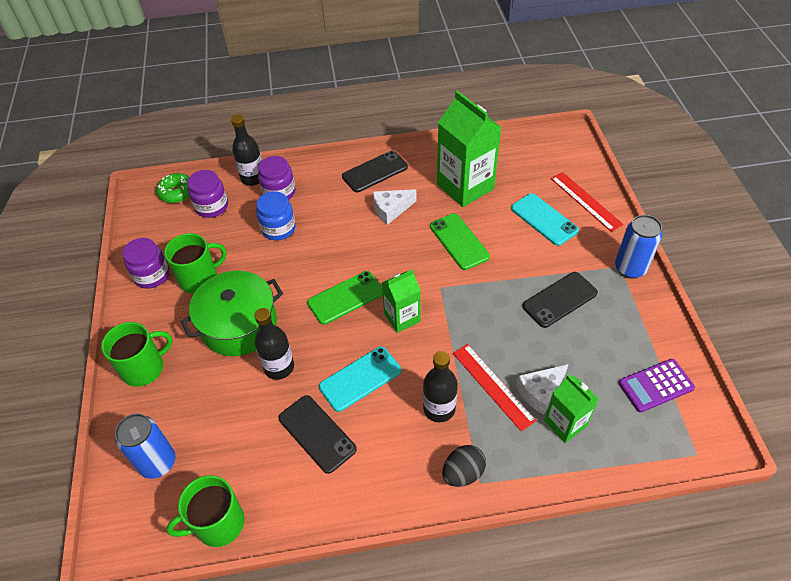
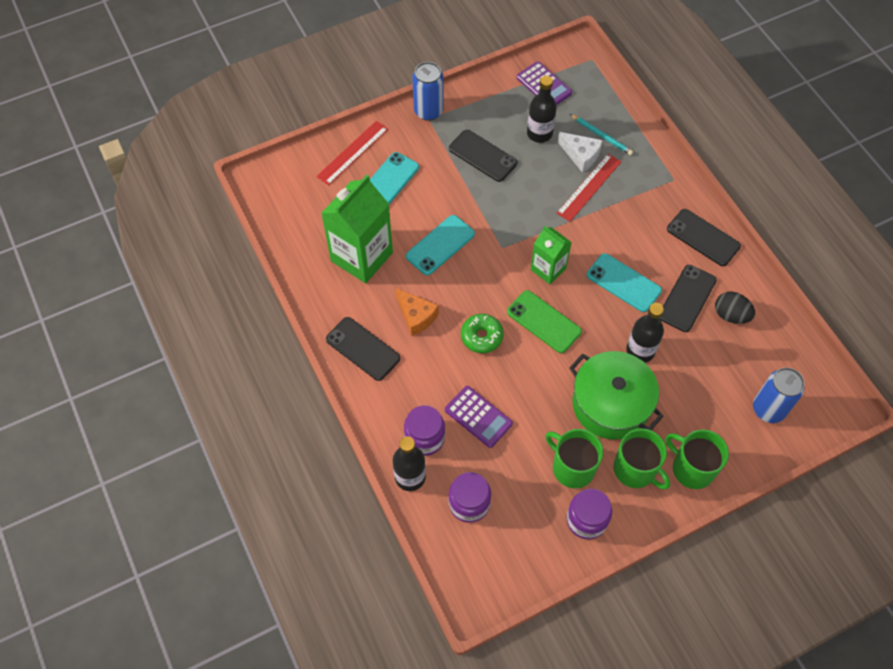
camera: 110 degrees left, 10 degrees up
green donut [156,173,190,203] -> green donut moved to [461,314,504,353]
green mug [166,475,244,547] -> green mug moved to [614,429,670,490]
blue jar [256,191,296,240] -> purple calculator [445,386,513,448]
white cheese [373,189,416,225] -> orange cheese [396,288,439,336]
black bottle [423,351,458,422] -> black bottle moved to [527,76,557,143]
green phone [430,213,490,270] -> turquoise phone [406,215,475,275]
black egg [442,445,486,487] -> black egg moved to [715,291,755,324]
green carton [544,375,599,443] -> turquoise pencil [570,114,633,155]
none -> black phone [667,209,741,266]

